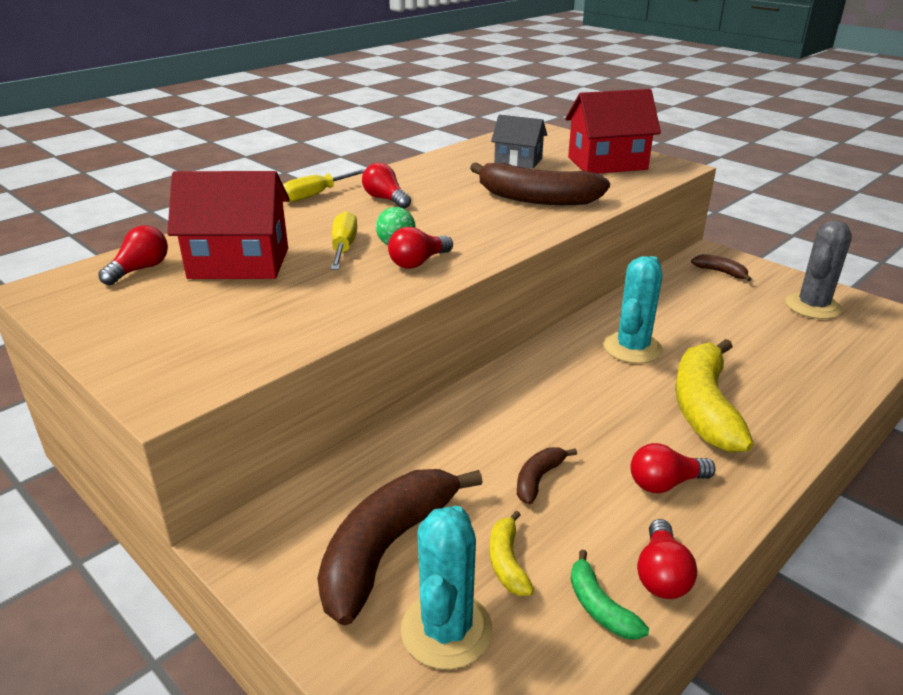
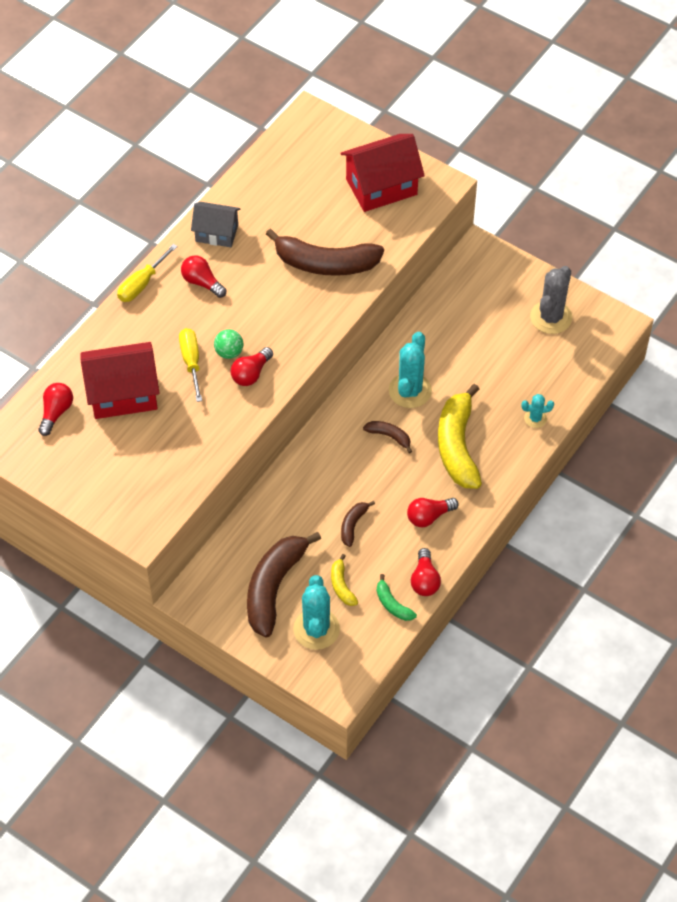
camera: 10 degrees left, 25 degrees up
grey house [491,115,547,169] -> grey house moved to [191,202,241,247]
brown banana [691,254,752,281] -> brown banana moved to [363,421,412,454]
none -> turquoise cactus [521,394,554,428]

